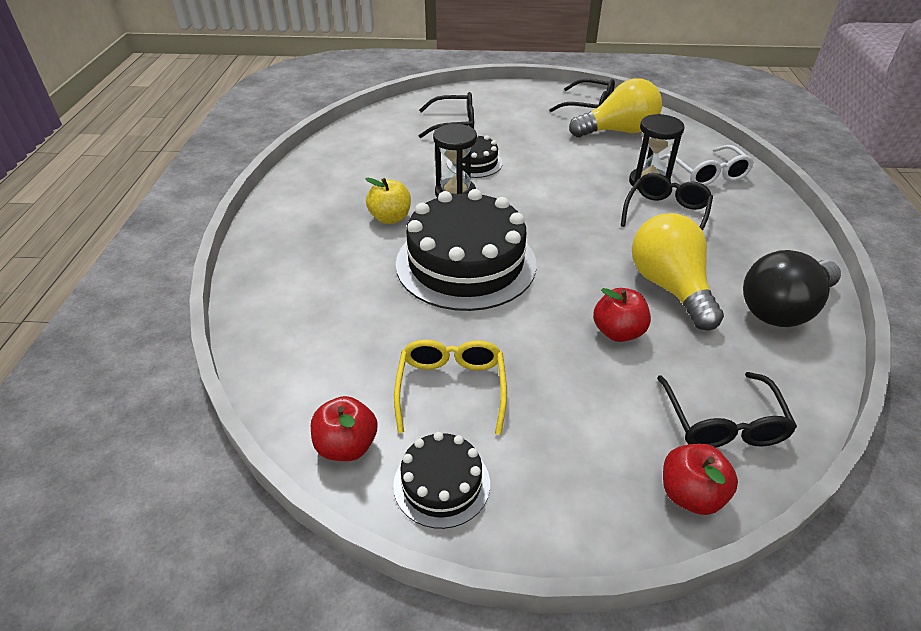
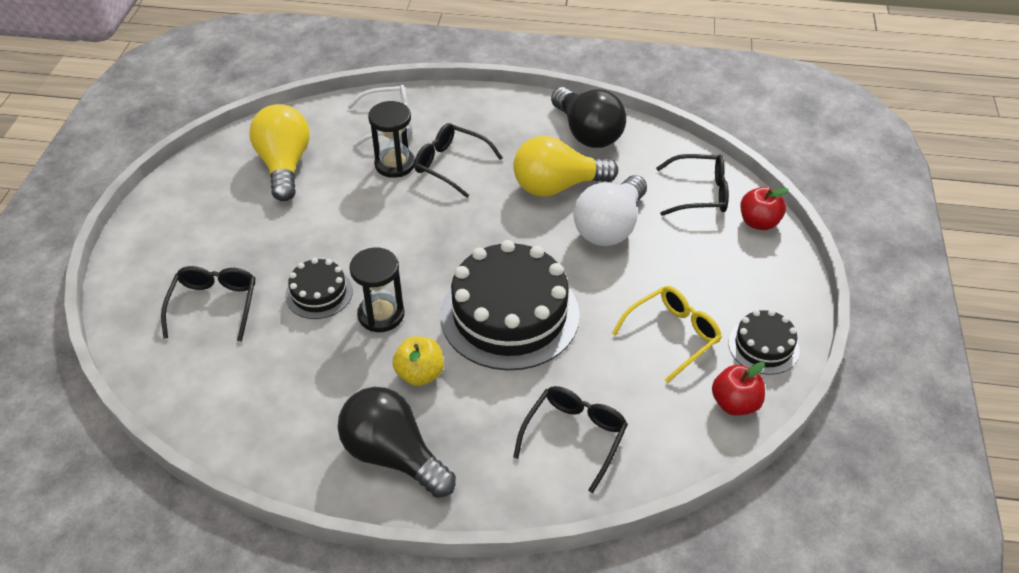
camera: 85 degrees left, 5 degrees up
yellow glasses [394,340,507,435] -> yellow glasses turned 135 degrees clockwise [612,286,722,383]
black glasses [549,79,615,112] -> black glasses moved to [513,386,628,493]
red apple [593,288,651,342] -> white light bulb [573,175,647,246]
none -> black light bulb [338,387,456,498]

